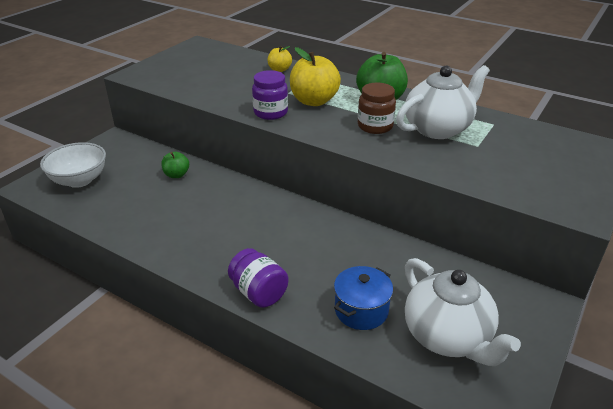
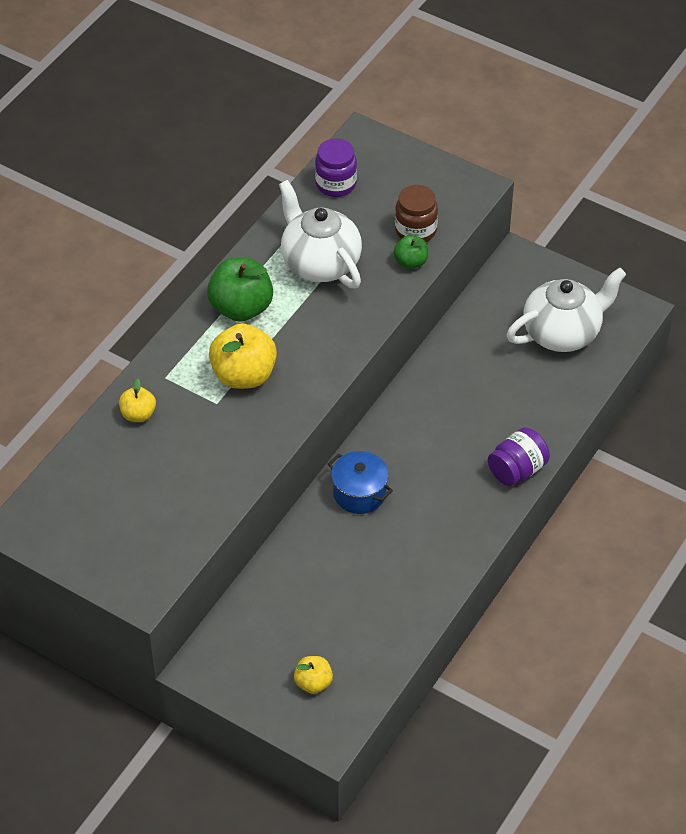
camera: 90 degrees left, 15 degrees up
white bowl [40,142,106,188] -> yellow apple [294,656,333,694]
green apple [161,152,189,178] -> green apple moved to [394,235,428,269]
purple jar [252,70,288,120] -> purple jar moved to [315,138,357,197]
blue pot [334,266,393,330] -> blue pot moved to [328,451,393,514]
brown jar [358,83,396,134] -> brown jar moved to [395,185,438,242]

